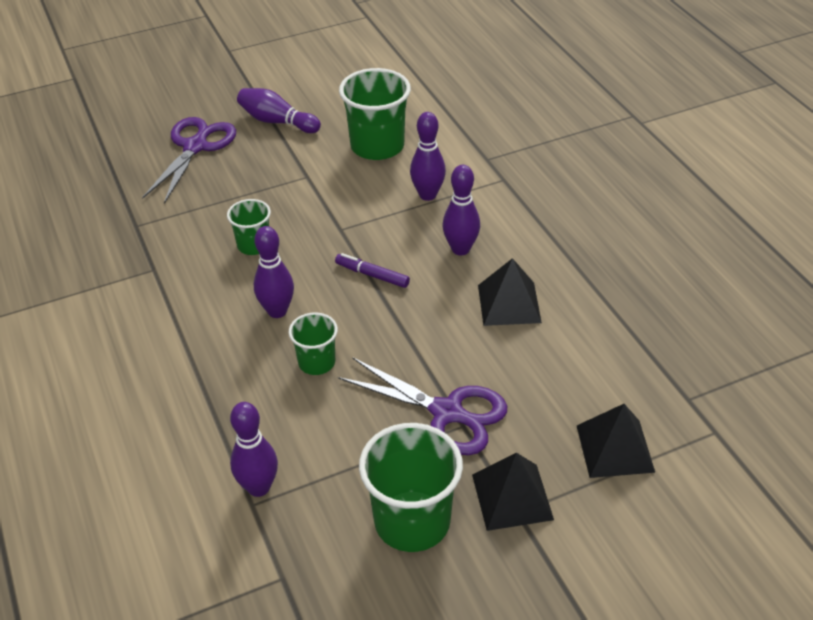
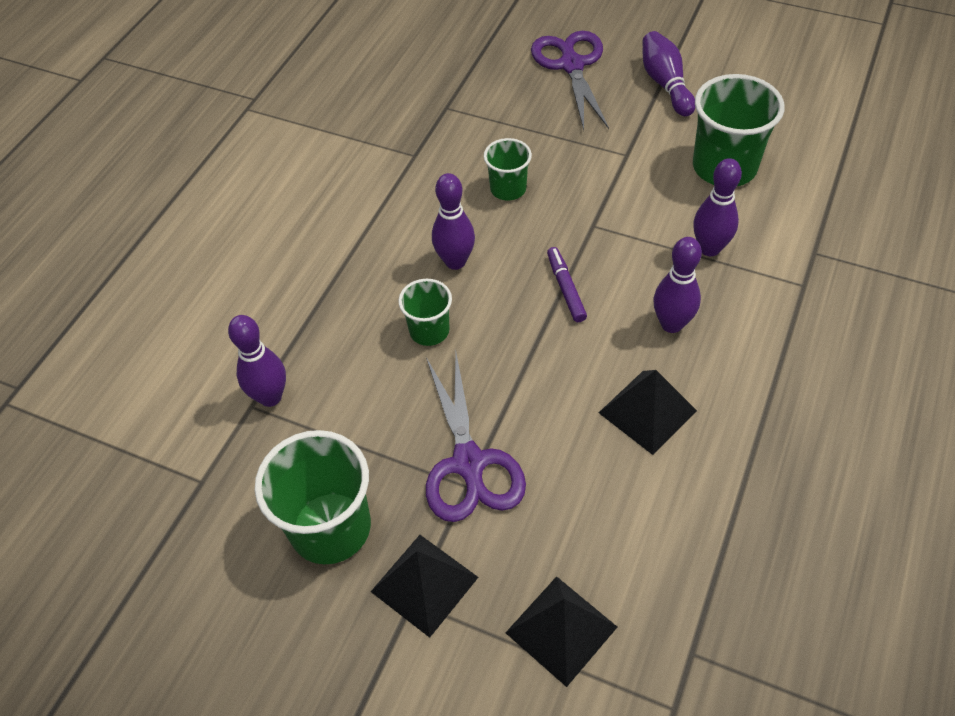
camera: 50 degrees right, 10 degrees up
purple scissors [142,117,236,204] -> purple scissors turned 75 degrees counterclockwise [531,31,609,130]

